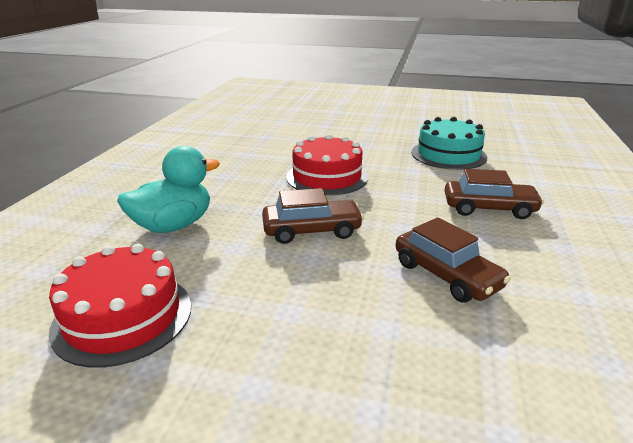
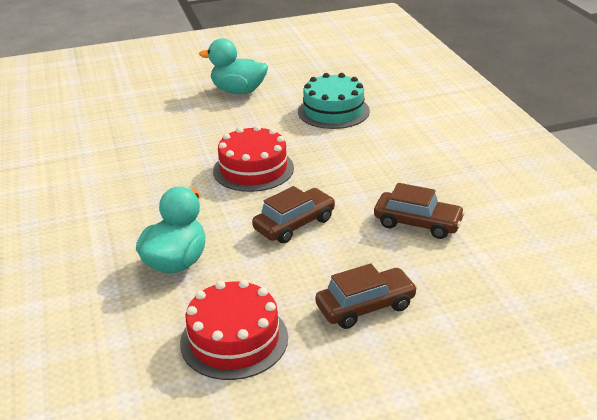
camera: 30 degrees left, 5 degrees up
brown car [445,169,544,219] -> brown car moved to [315,263,418,329]
none -> turquoise duck [199,38,268,94]

